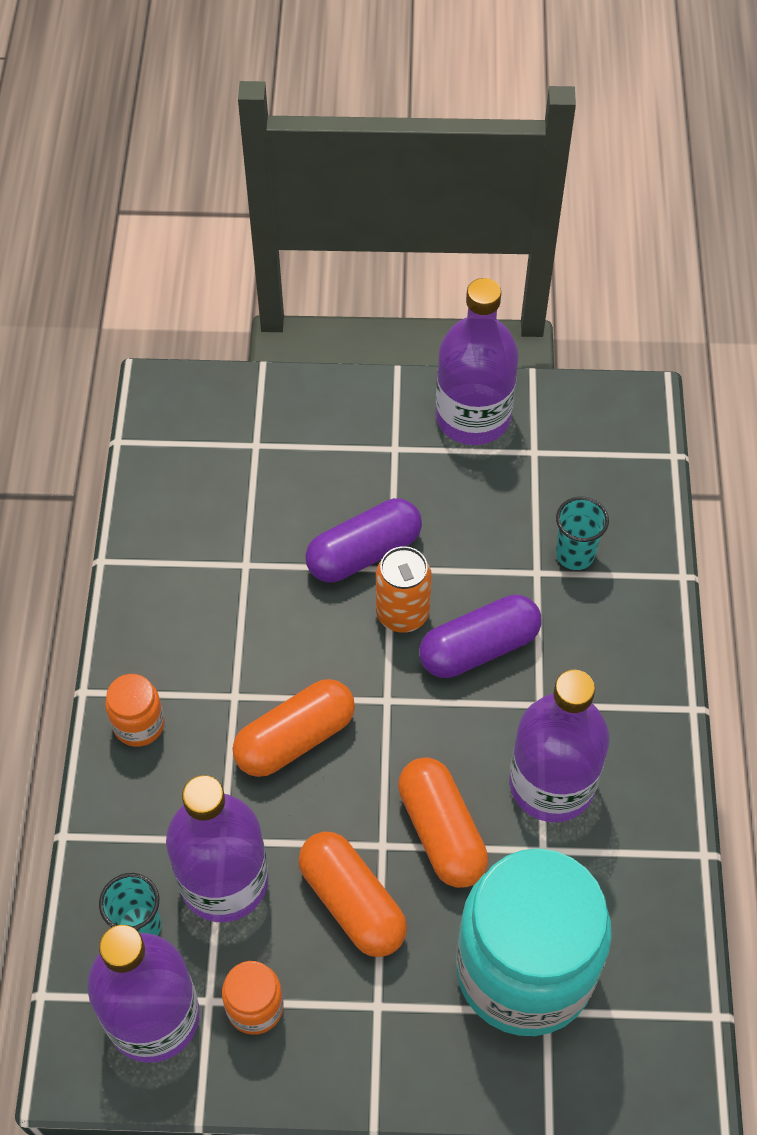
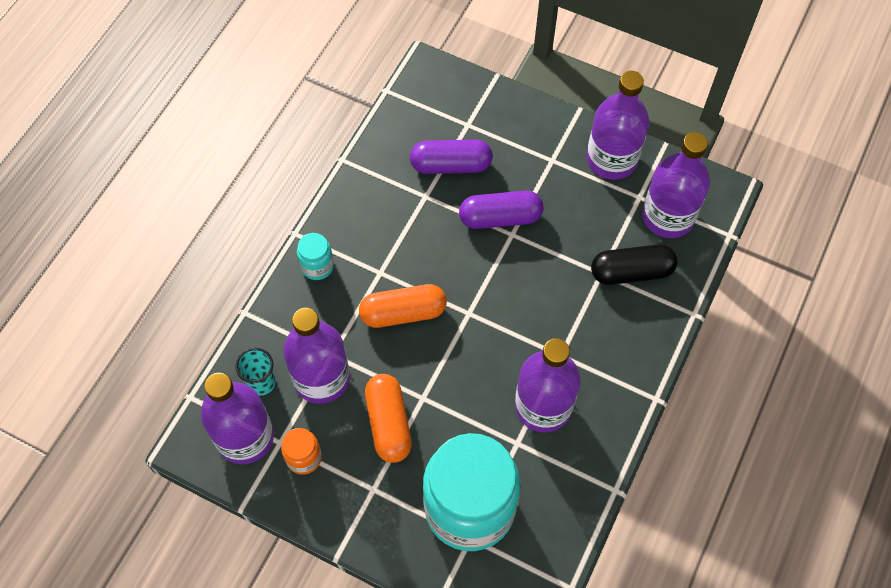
camera: 25 degrees right, 5 degrees up
orange jar [105,674,165,747] -> turquoise jar [297,233,334,280]
orange can [376,546,432,633] -> none
orange capsule [398,758,488,888] -> none
purple capsule [419,595,542,678] -> purple capsule moved to [410,140,493,174]
turquoise cup [556,497,609,570] -> black capsule [591,244,678,285]
none -> purple bottle [642,132,710,238]

